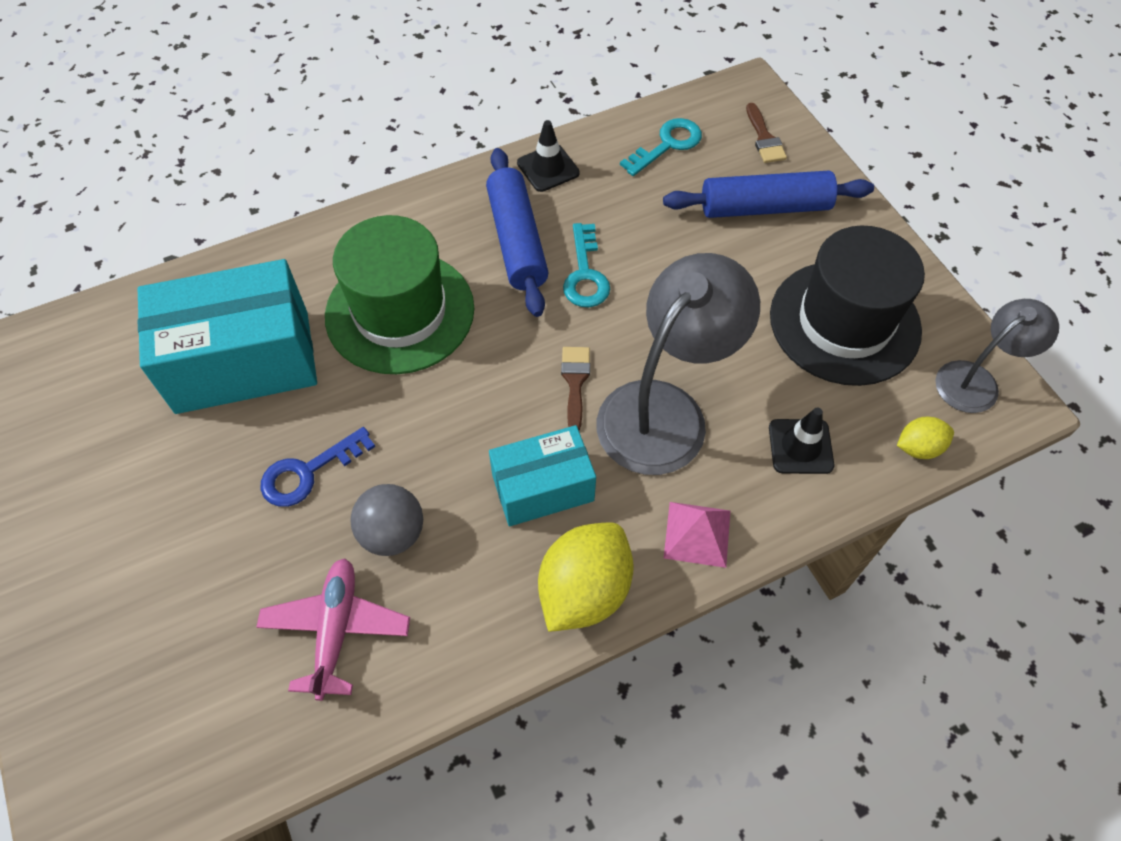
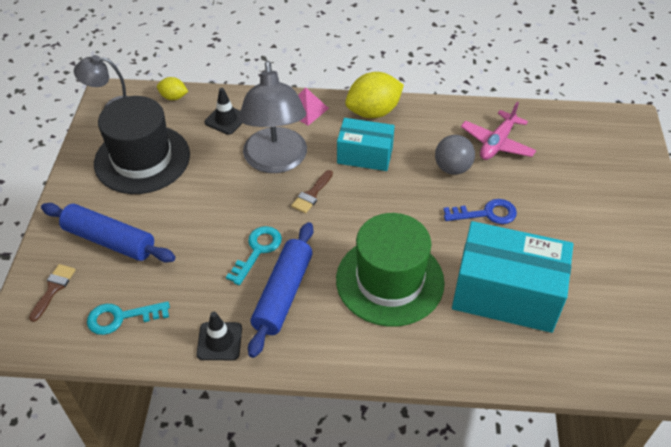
camera: 150 degrees left, 10 degrees down
grey lamp [597,253,760,475] -> grey lamp turned 75 degrees counterclockwise [239,61,307,173]

